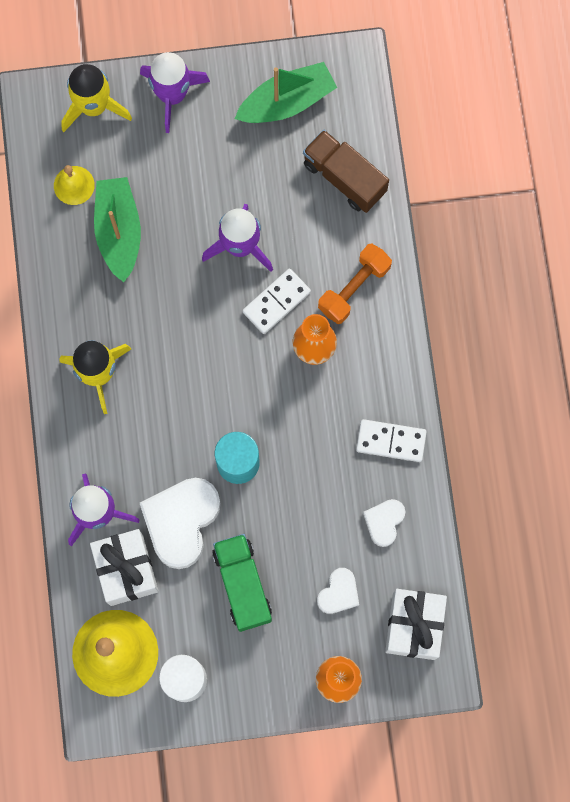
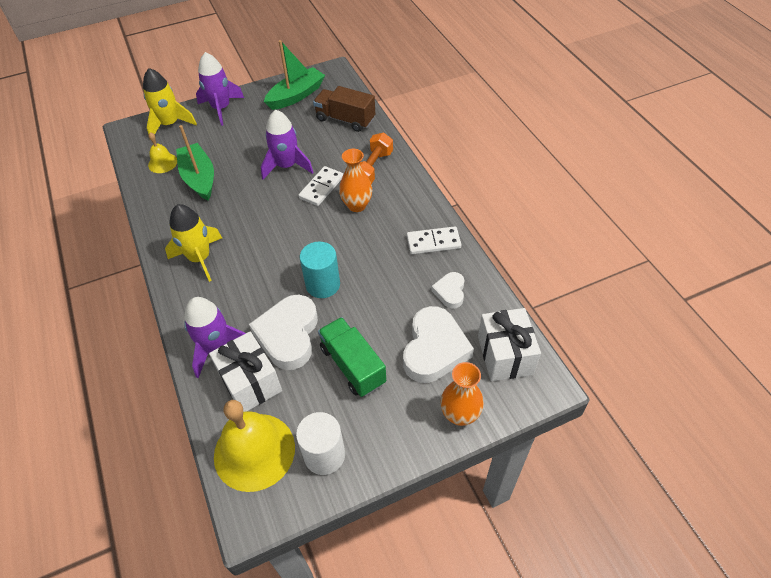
camera: 15 degrees left, 25 degrees down
white heart [317,568,359,614] -> white heart [403,306,474,383], size x1.91

